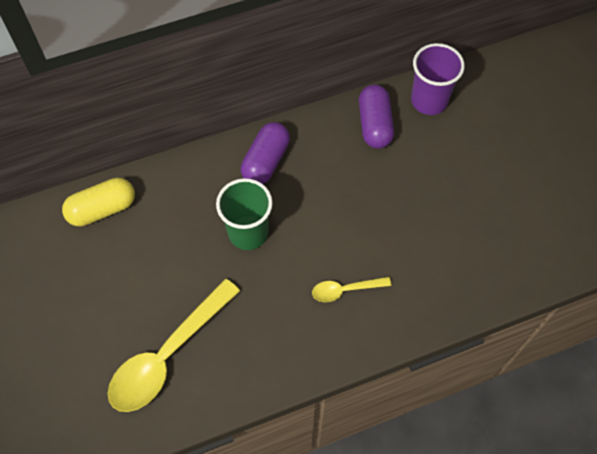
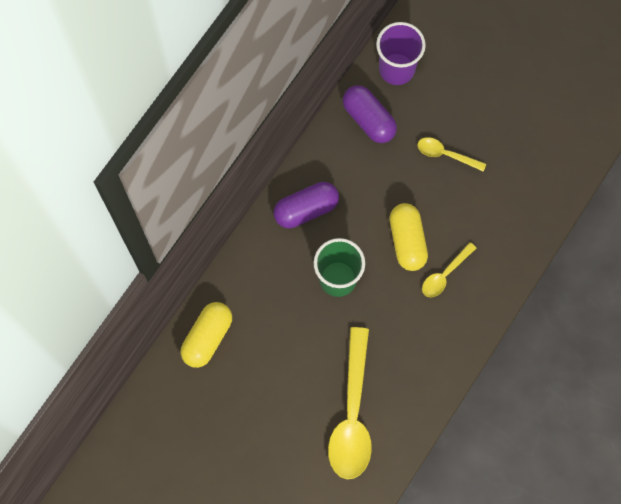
camera: 35 degrees left, 10 degrees up
purple capsule [241,122,290,184] -> purple capsule turned 75 degrees clockwise [274,182,339,228]
none -> yellow capsule [389,203,428,271]
none -> yellow spoon [417,137,486,172]

